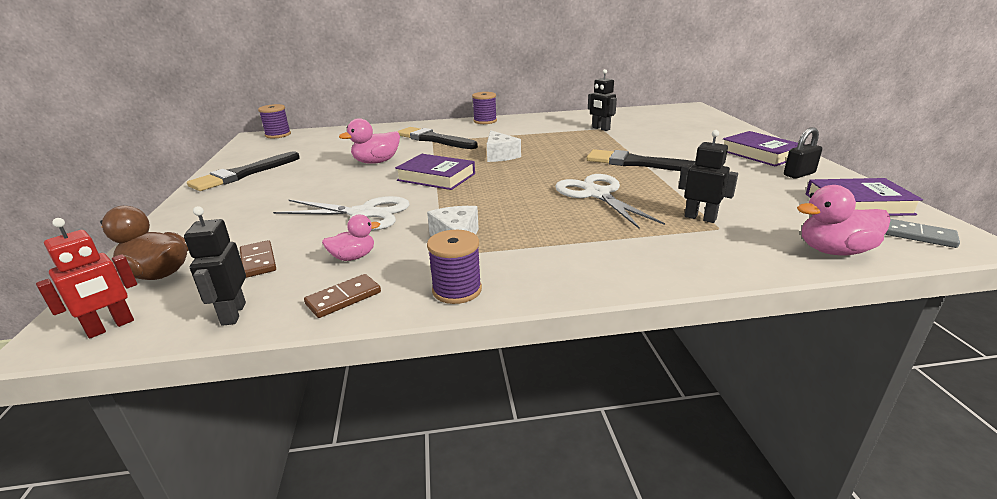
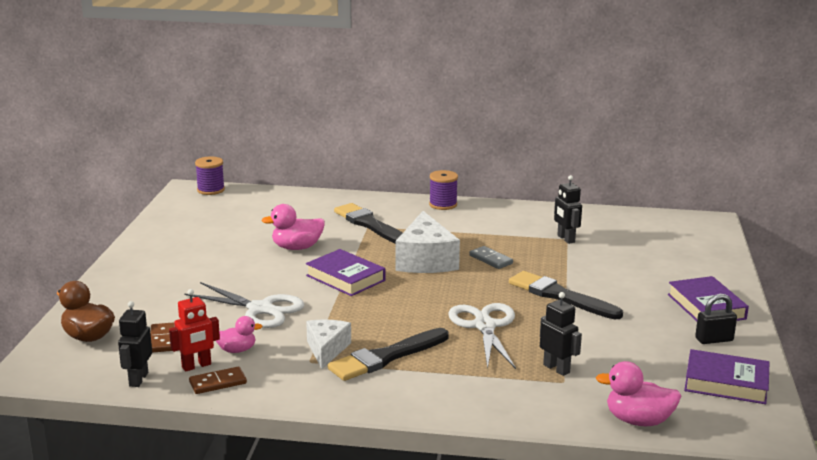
camera: 15 degrees right, 5 degrees down
red robot [36,218,137,338] -> red robot moved to [169,289,220,371]
black brush [187,151,300,191] -> black brush moved to [328,328,449,381]
purple spool [427,230,482,304] -> none
white cheese [487,130,521,162] -> white cheese [395,211,460,273], size x1.63
grey domino [885,219,960,248] -> grey domino moved to [469,246,513,269]

